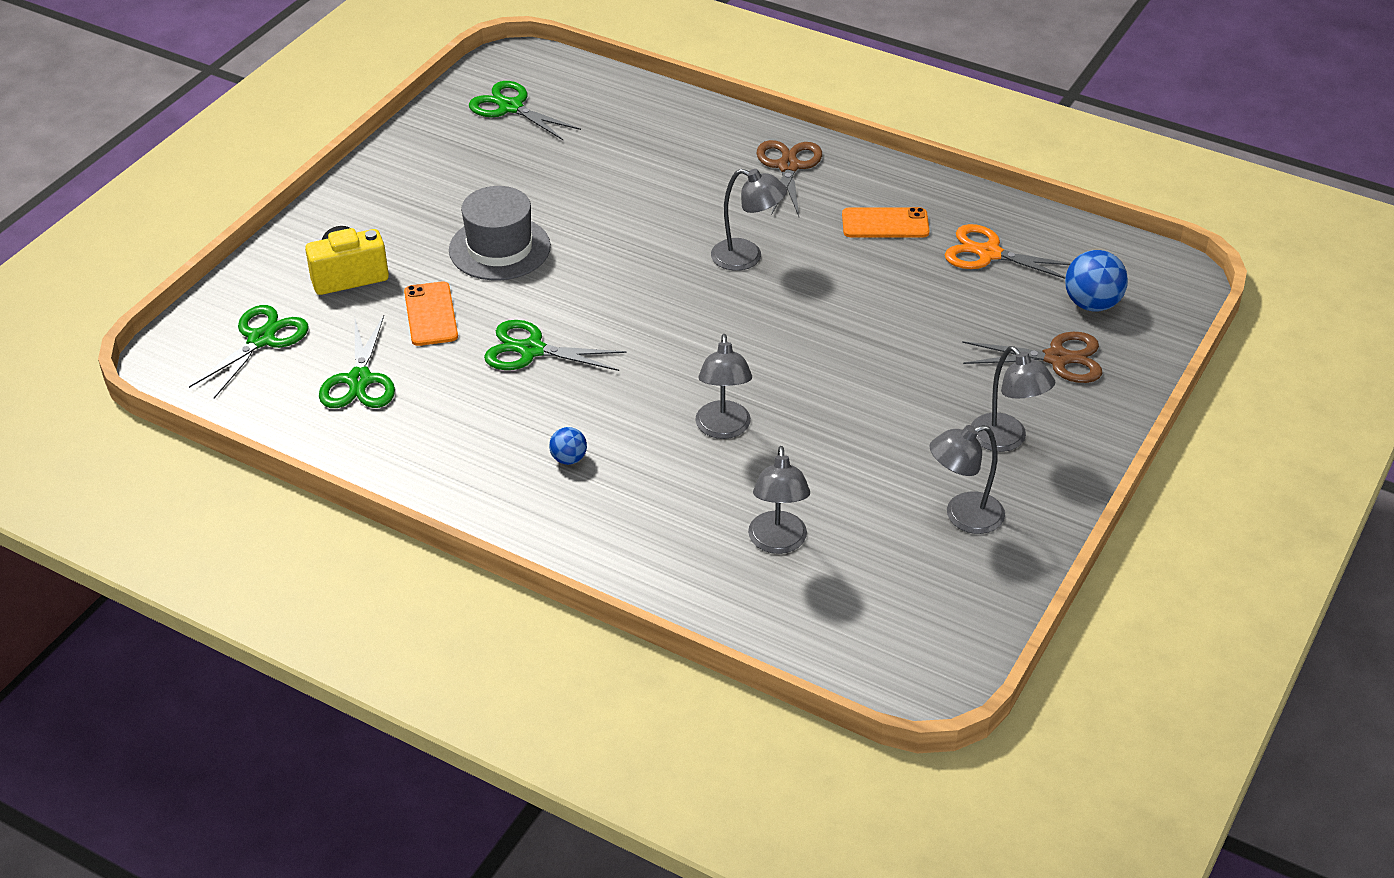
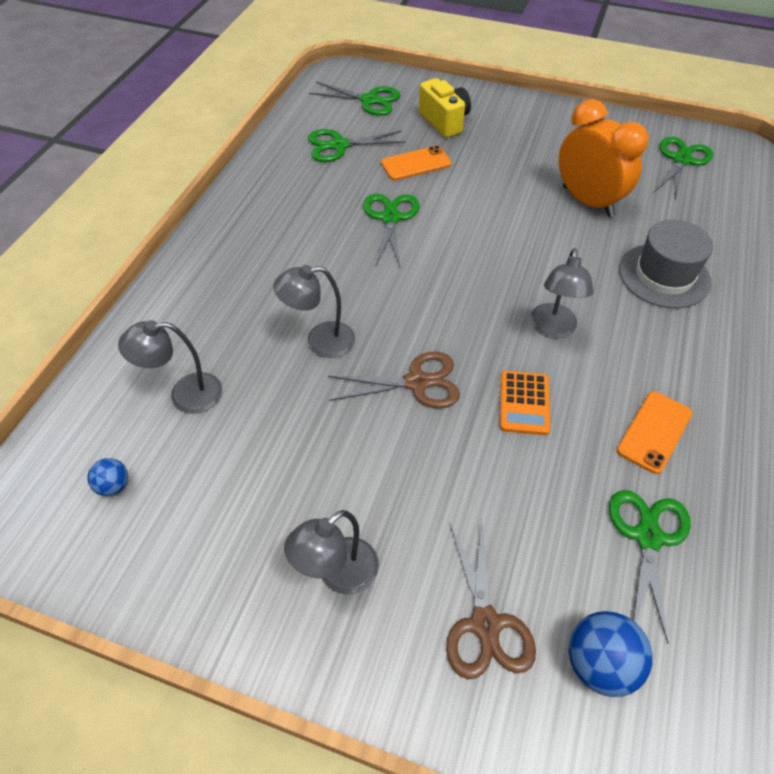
camera: 80 degrees right, 10 degrees up
grey hat [449,186,551,280] -> grey hat moved to [619,220,713,308]
blue ball [549,427,587,465] -> blue ball moved to [87,458,128,496]
brown scissors [756,140,822,217] -> brown scissors moved to [328,351,460,408]
orange phone [842,207,930,238] -> orange phone turned 45 degrees clockwise [617,391,692,474]
grey lamp [930,425,1005,534] -> none
orange scissors [945,224,1071,279] -> green scissors [609,490,691,643]
none -> orange calculator [500,371,550,435]
none -> orange clock [559,99,649,217]

